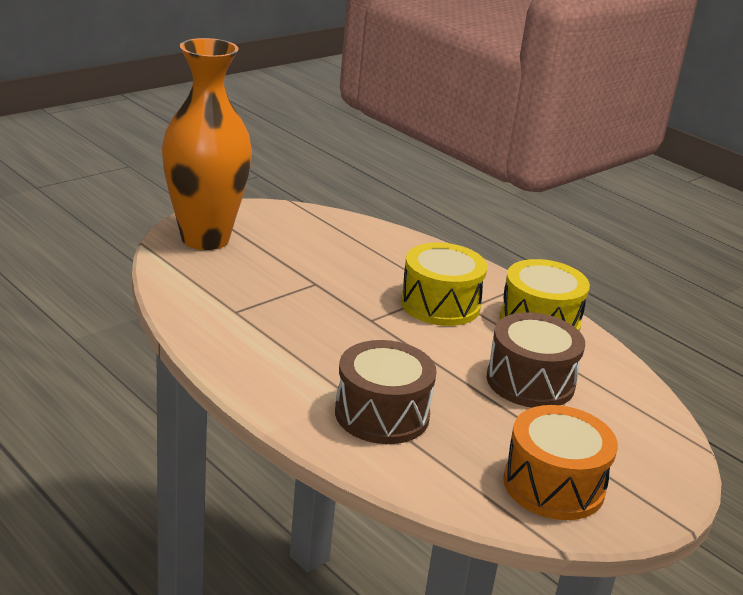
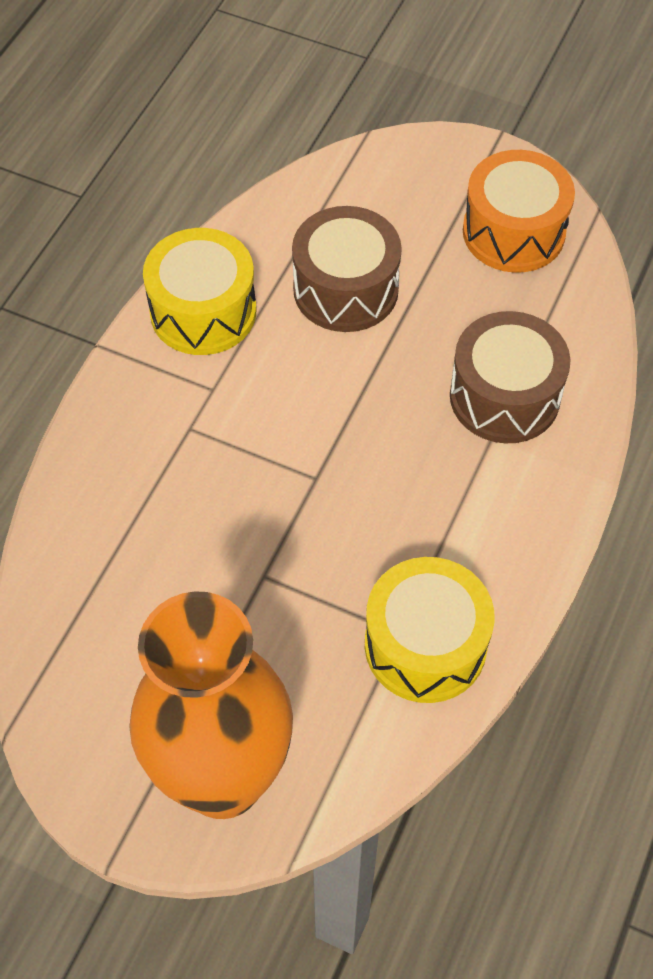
camera: 110 degrees left, 30 degrees up
yellow drum [401,242,487,326] -> yellow drum moved to [365,557,495,703]

